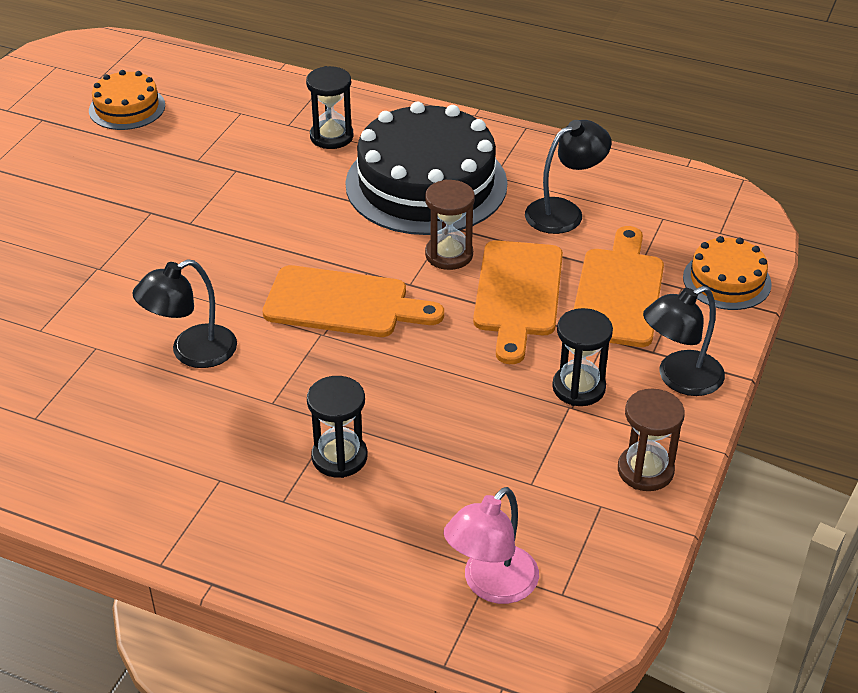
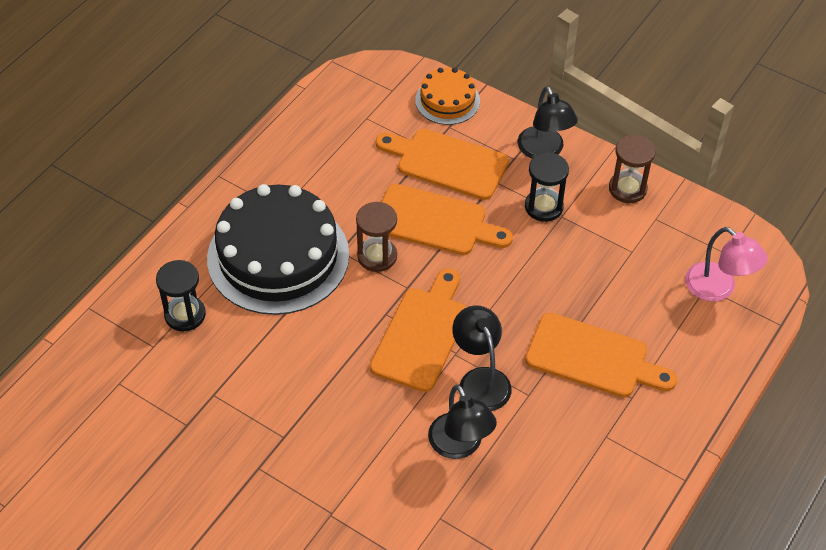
camera: 80 degrees left, 10 degrees up
orange cake [89,70,165,130] -> none
black hourglass [307,376,367,478] -> orange cutting board [525,313,677,397]
black lamp [525,120,612,234] -> black lamp moved to [452,305,512,411]

